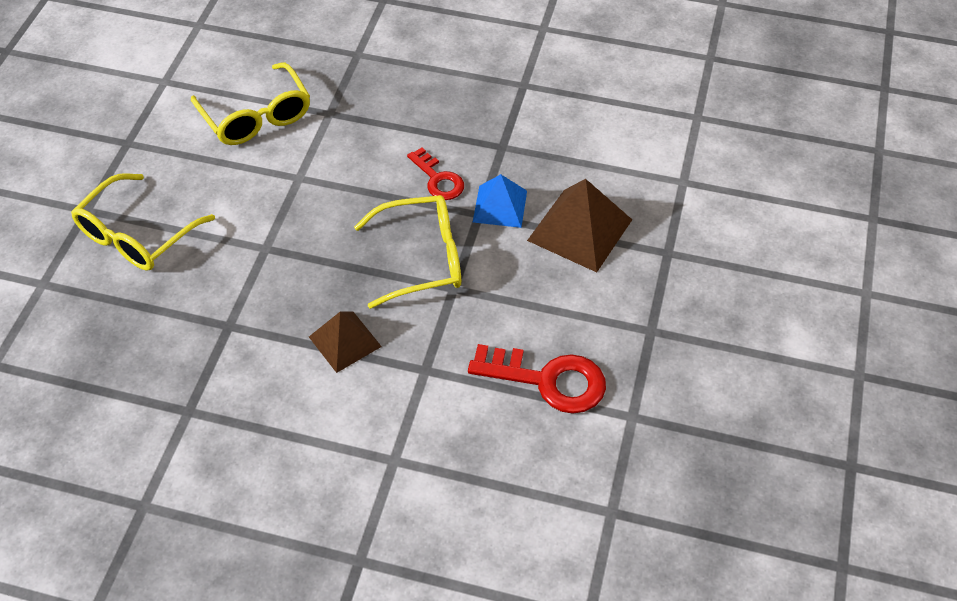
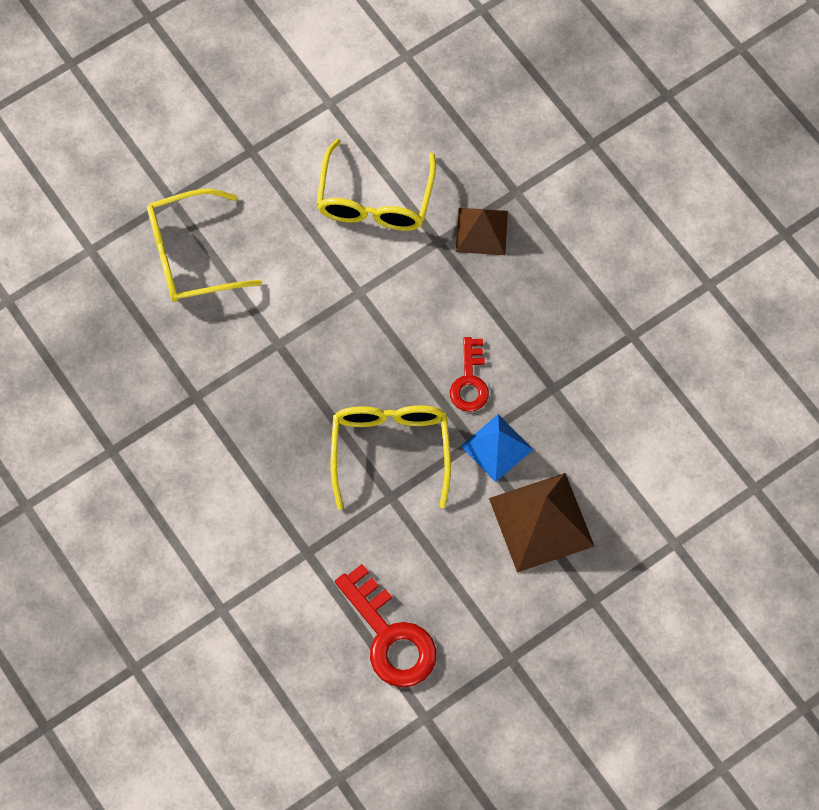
camera: 40 degrees right, 15 degrees up
brown pyramid [309,311,382,373] -> brown pyramid moved to [456,208,508,255]
yellow glasses [354,195,461,309] -> yellow glasses turned 120 degrees counterclockwise [331,405,451,510]

